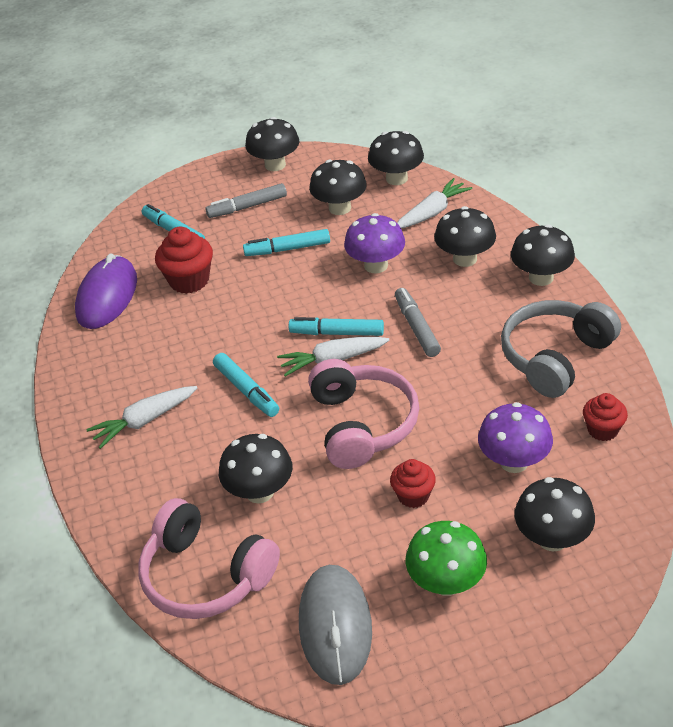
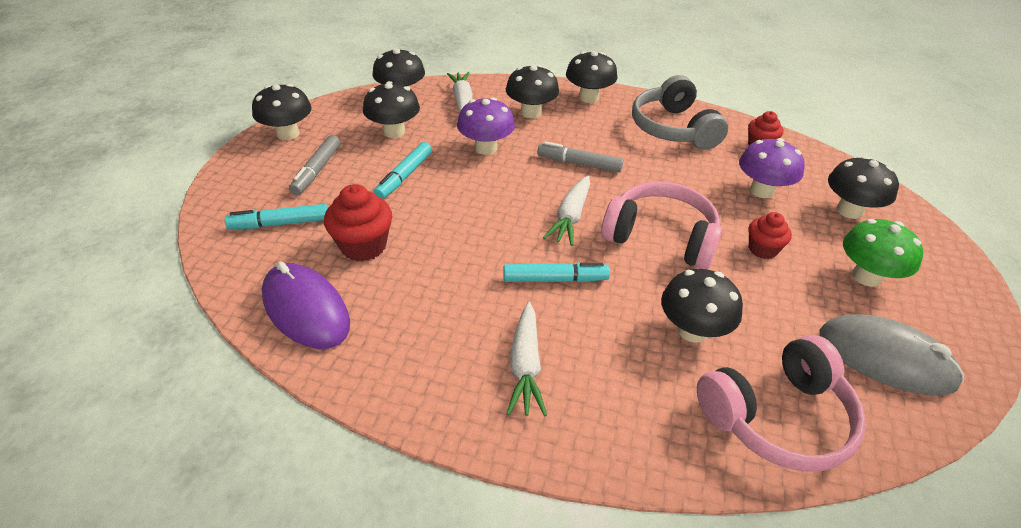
camera: 60 degrees left, 0 degrees up
turquoise marker [289,317,384,336] -> none

